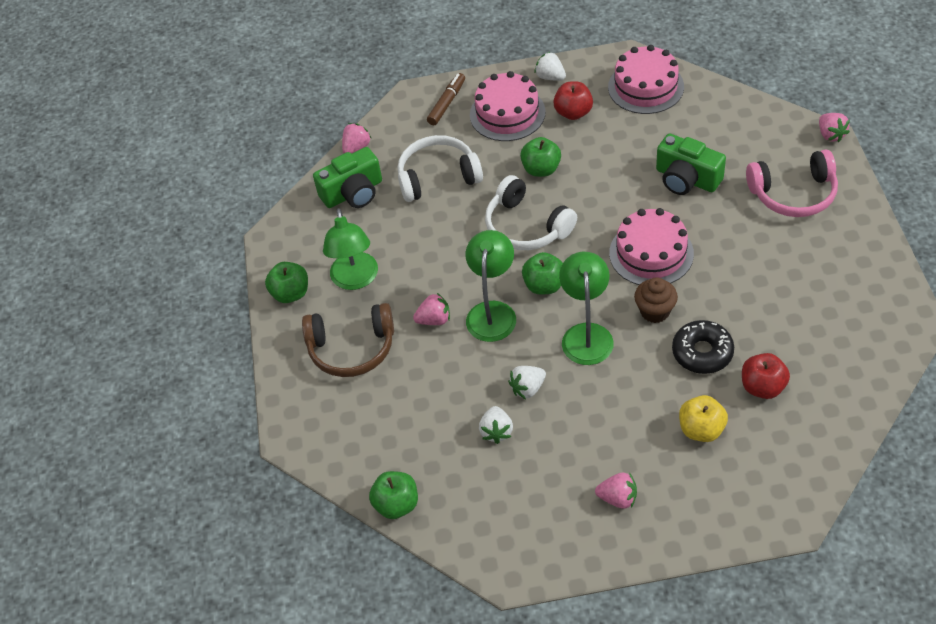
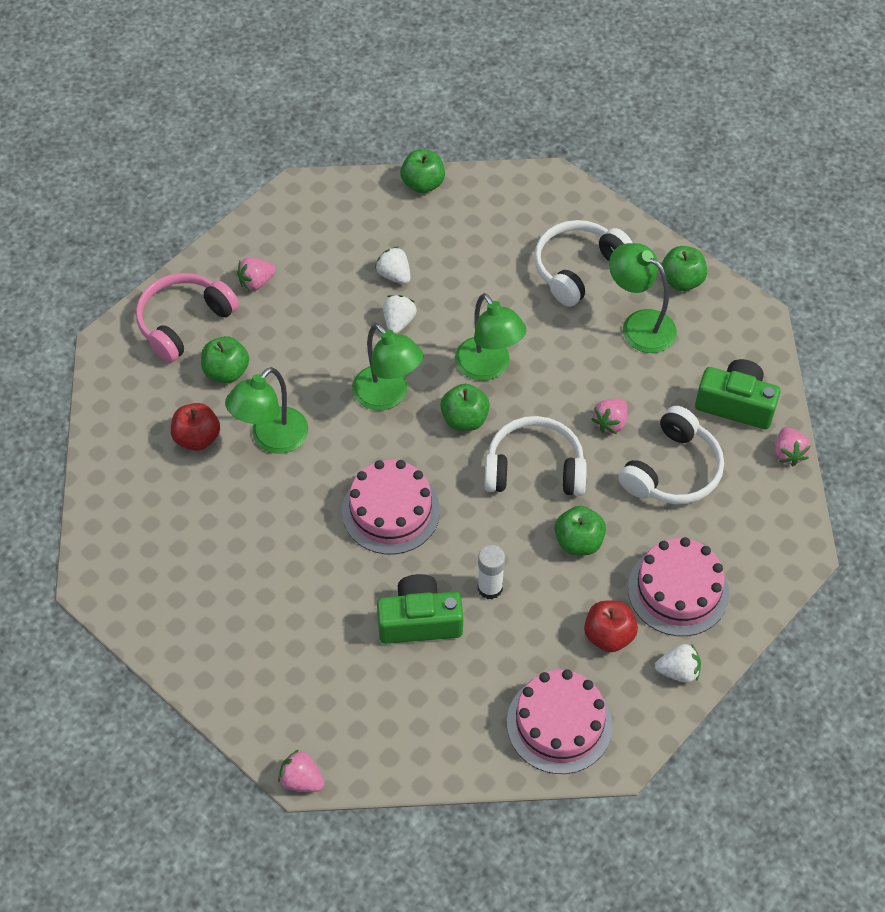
camera: 135 degrees right, 5 degrees up
brown headphones [302,303,394,377] -> white headphones [534,220,632,307]
green camera [313,147,382,208] -> green camera turned 90 degrees clockwise [695,359,781,429]
pink strawberry [413,293,450,325] -> pink strawberry moved to [591,399,628,434]
brown marker [427,73,465,125] -> none
brown cupcake [634,277,678,323] -> none
black donut [672,320,734,374] -> green lamp [225,367,308,454]
yellow apple [679,395,728,442] -> green apple [201,336,249,383]
pink headphones [746,150,838,217] -> pink headphones moved to [136,273,239,363]
none -> white glue stick [478,545,505,599]

